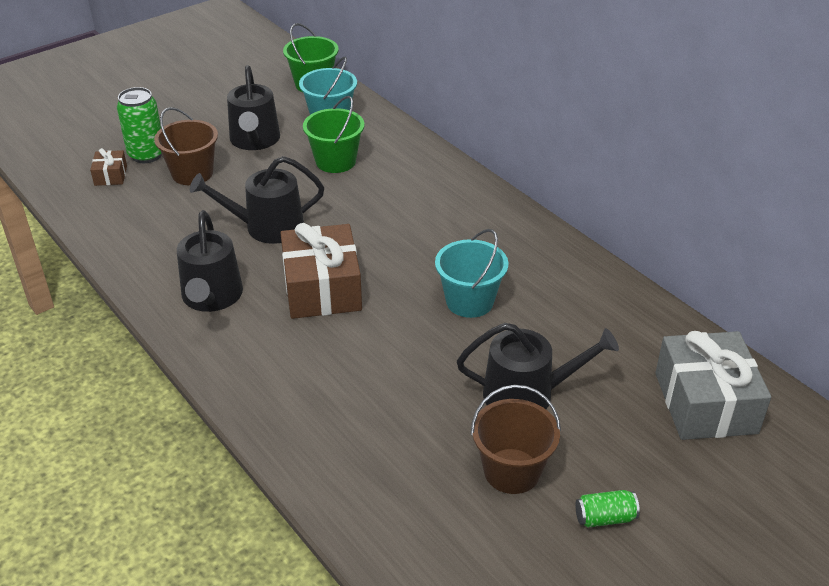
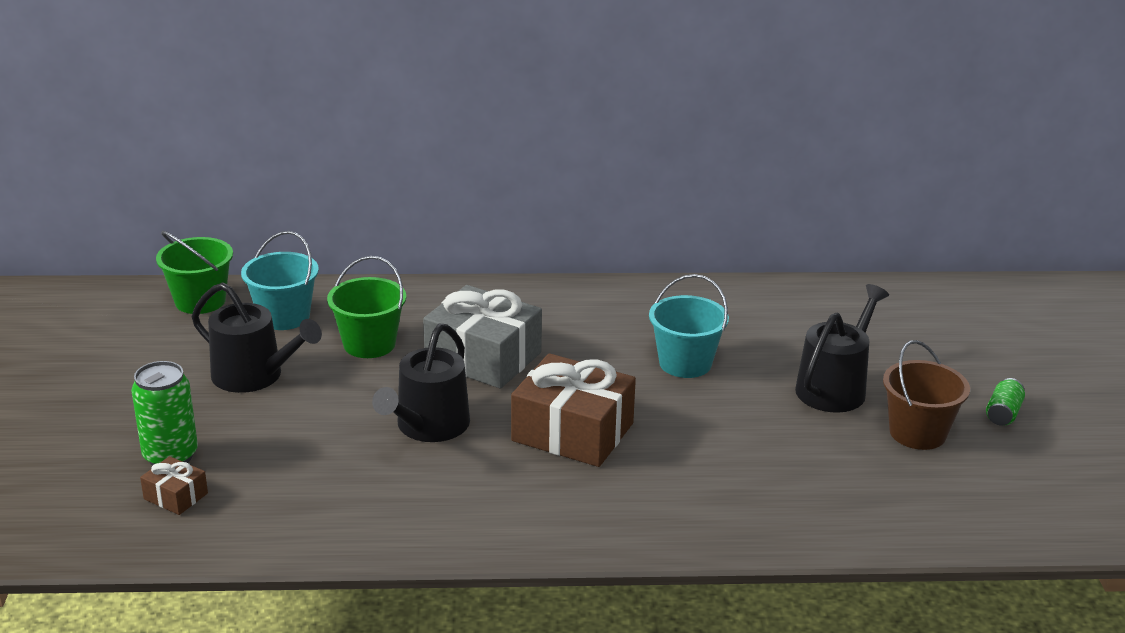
camera: 55 degrees left, 10 degrees down
brown bucket [154,107,218,185] -> none
black watering can [177,210,243,312] -> none
grey gift [655,331,771,440] -> grey gift moved to [423,285,542,389]

